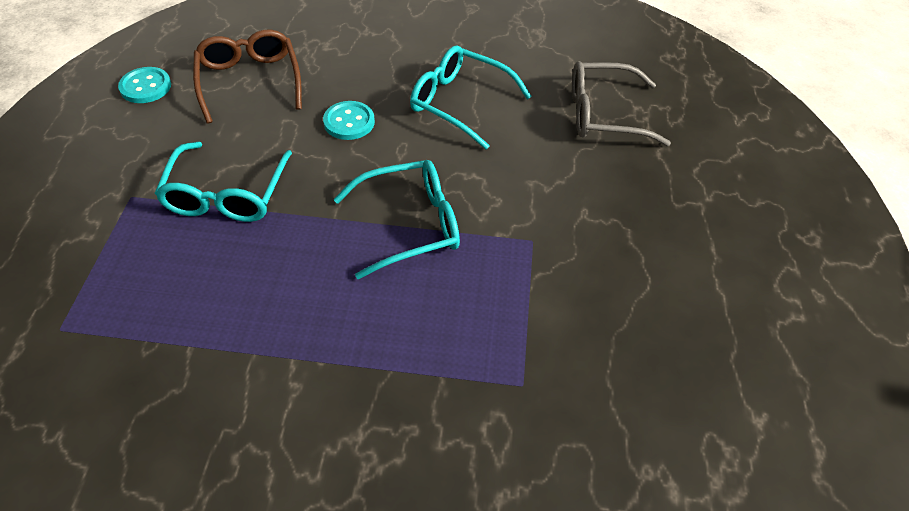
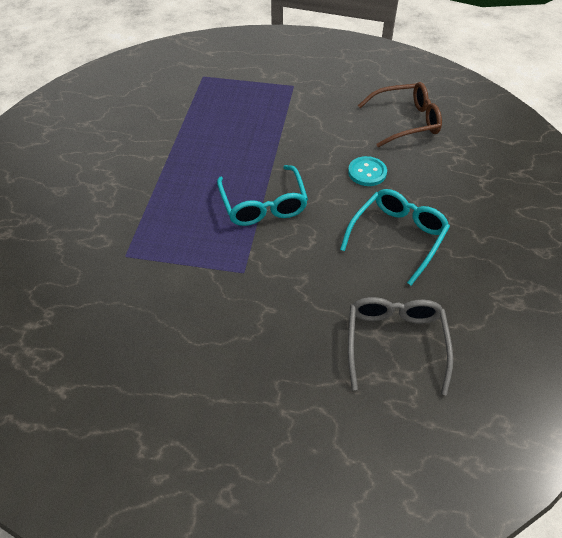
camera: 95 degrees right, 0 degrees up
turquoise button [118,67,171,103] -> none
turquoise glasses [154,142,292,222] -> none

